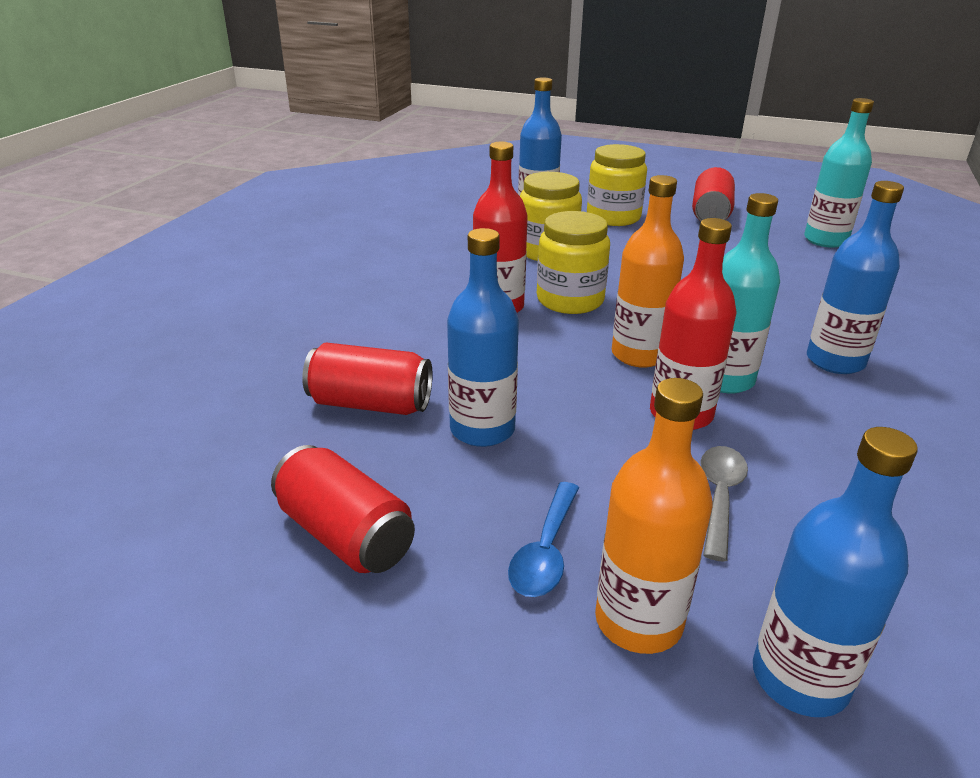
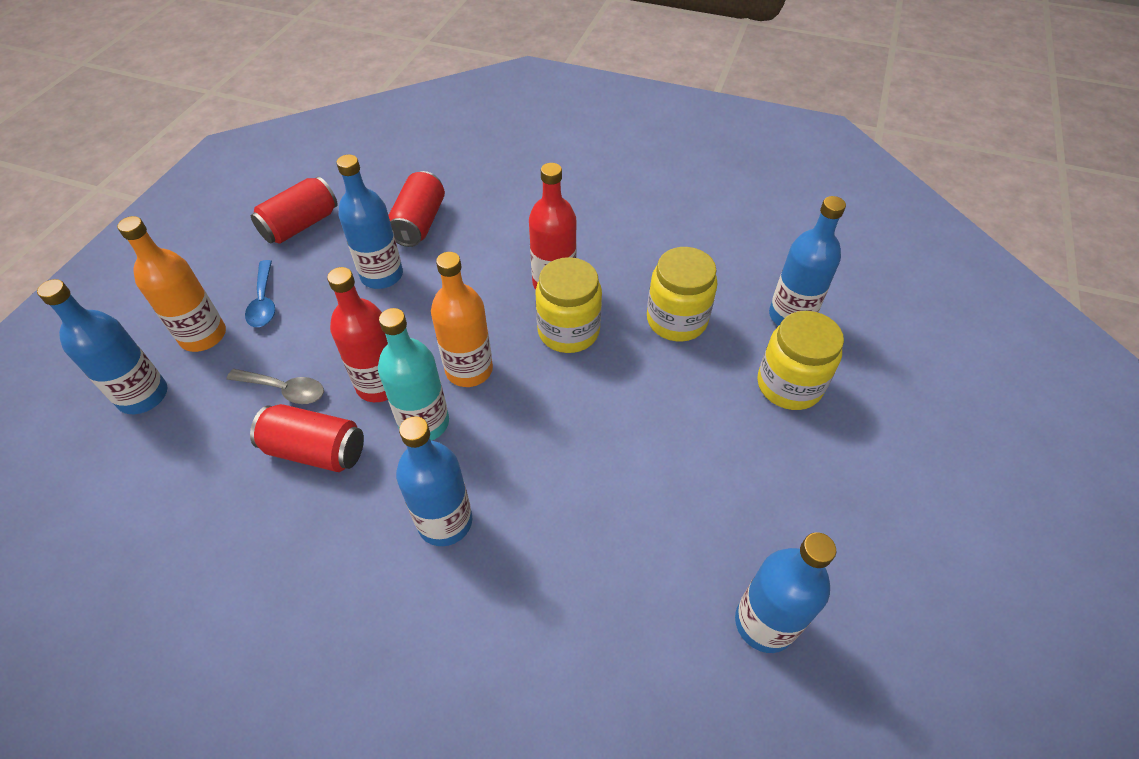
camera: 90 degrees right, 20 degrees up
blue spoon [508,482,579,597] -> blue spoon turned 120 degrees counterclockwise [245,260,275,327]
red can [692,167,735,221] -> red can moved to [250,404,364,472]
turquoise bottle [804,98,874,248] -> blue bottle [735,532,836,653]

